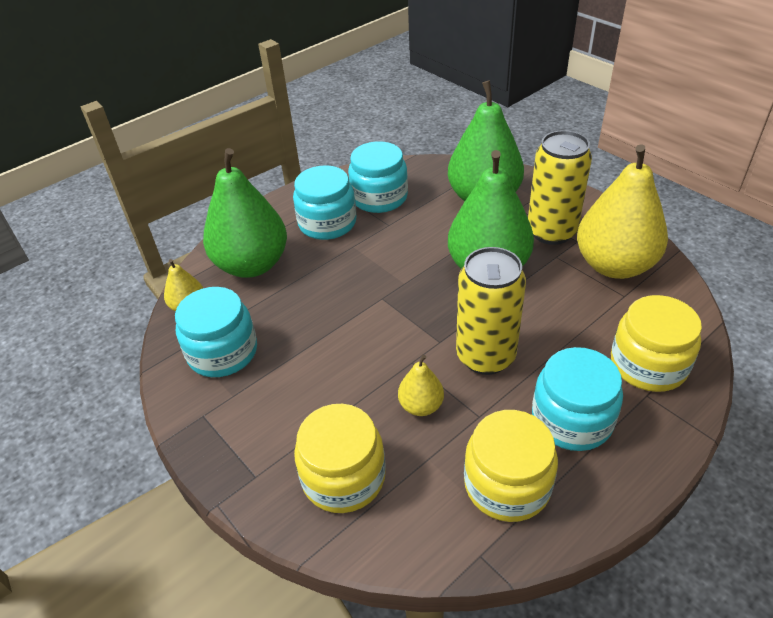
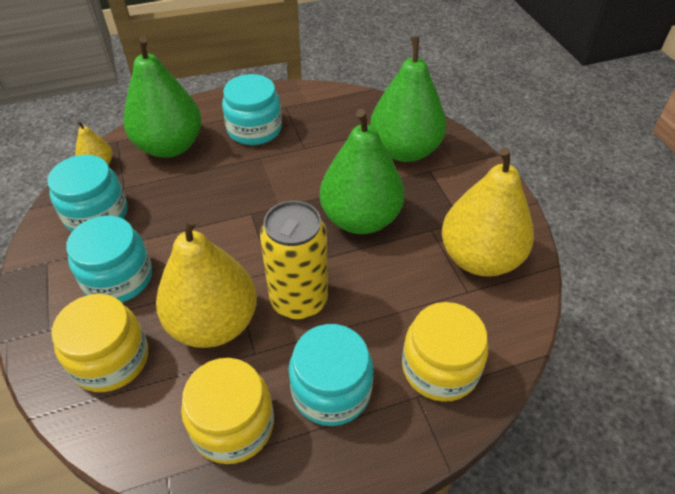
camera: 20 degrees right, 5 degrees up
turquoise jar [348,141,408,213] -> turquoise jar moved to [66,216,152,302]
yellow pear [398,355,444,416] -> yellow pear [156,216,257,348], size x2.18
yellow can [528,130,592,245] -> none

